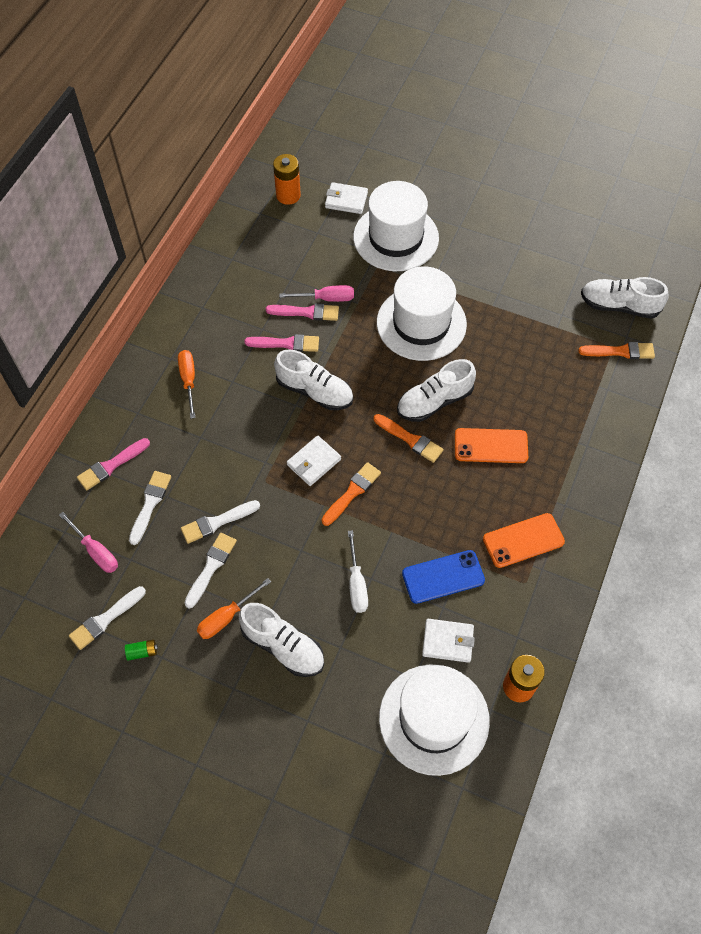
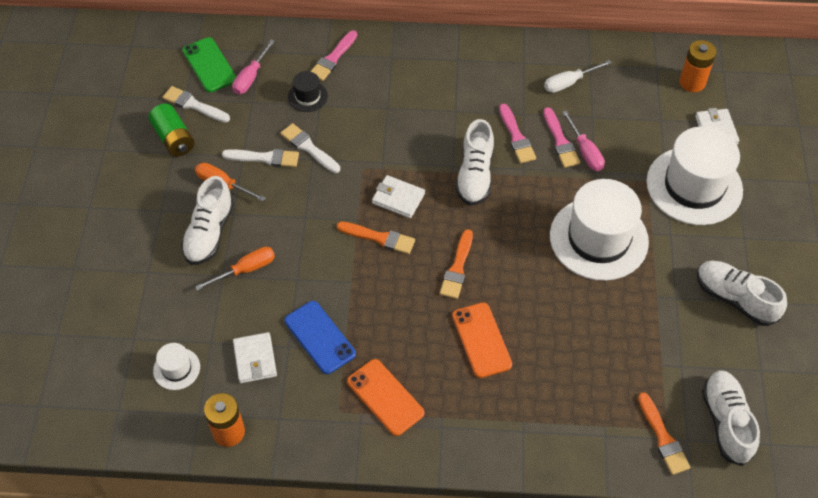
camera: 70 degrees right, 5 degrees down
pink brush [77,438,150,490] -> pink brush turned 90 degrees counterclockwise [310,30,357,81]
green battery [125,639,158,661] -> green battery [149,103,194,157], size x1.98
white brush [129,471,171,545] -> black hat [288,71,328,112]
orange screwdriver [178,350,195,419] -> orange screwdriver moved to [195,247,275,291]
white screwdriver [348,530,368,613] -> white screwdriver moved to [544,60,612,93]
white hat [379,664,490,776] -> white hat [153,343,200,390], size x0.44
white shoe [397,359,476,422] -> white shoe moved to [697,260,787,326]
none -> green phone [182,37,236,93]

